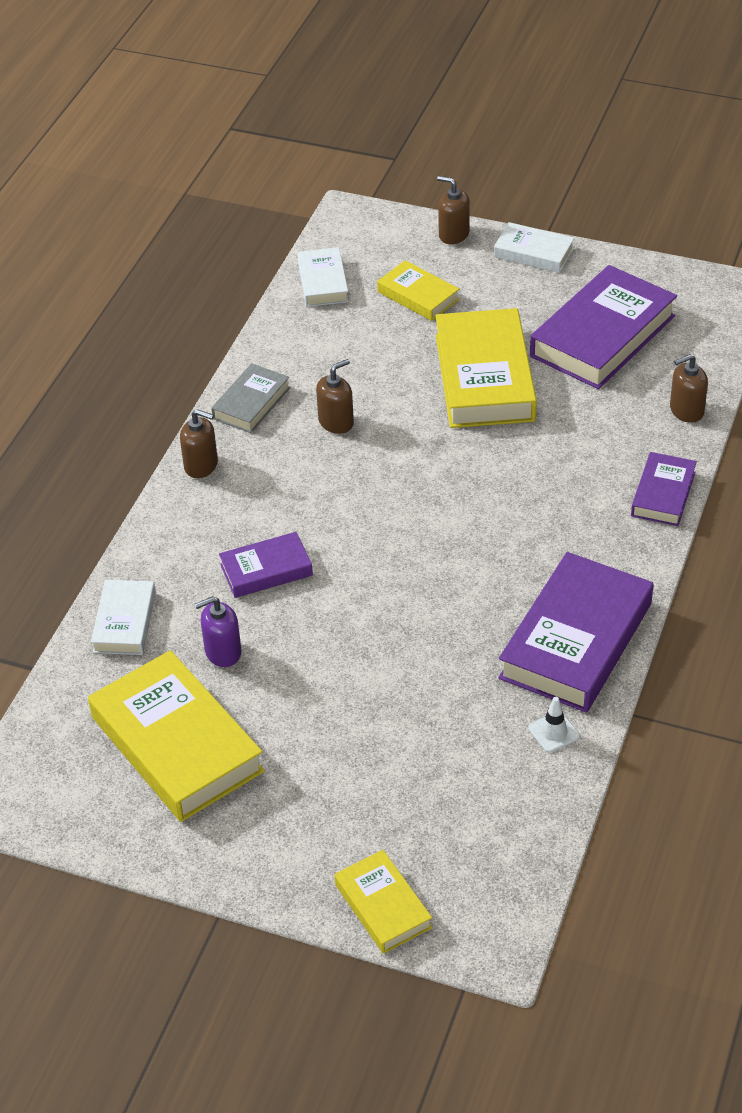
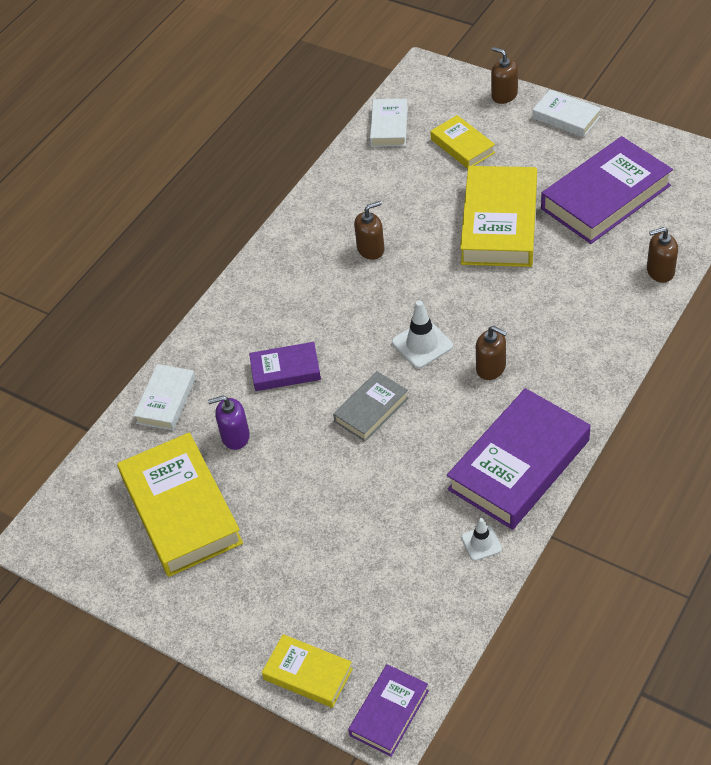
camera: 15 degrees right, 5 degrees up
brown soap dispenser [180,409,218,478] -> brown soap dispenser moved to [476,326,507,380]
grey book [211,363,290,433] -> grey book moved to [333,371,408,442]
yellow book [334,850,432,954] -> yellow book turned 45 degrees counterclockwise [262,634,353,708]
purple book [631,452,697,526] -> purple book moved to [348,664,429,757]
none -> white traffic cone [392,300,453,369]

